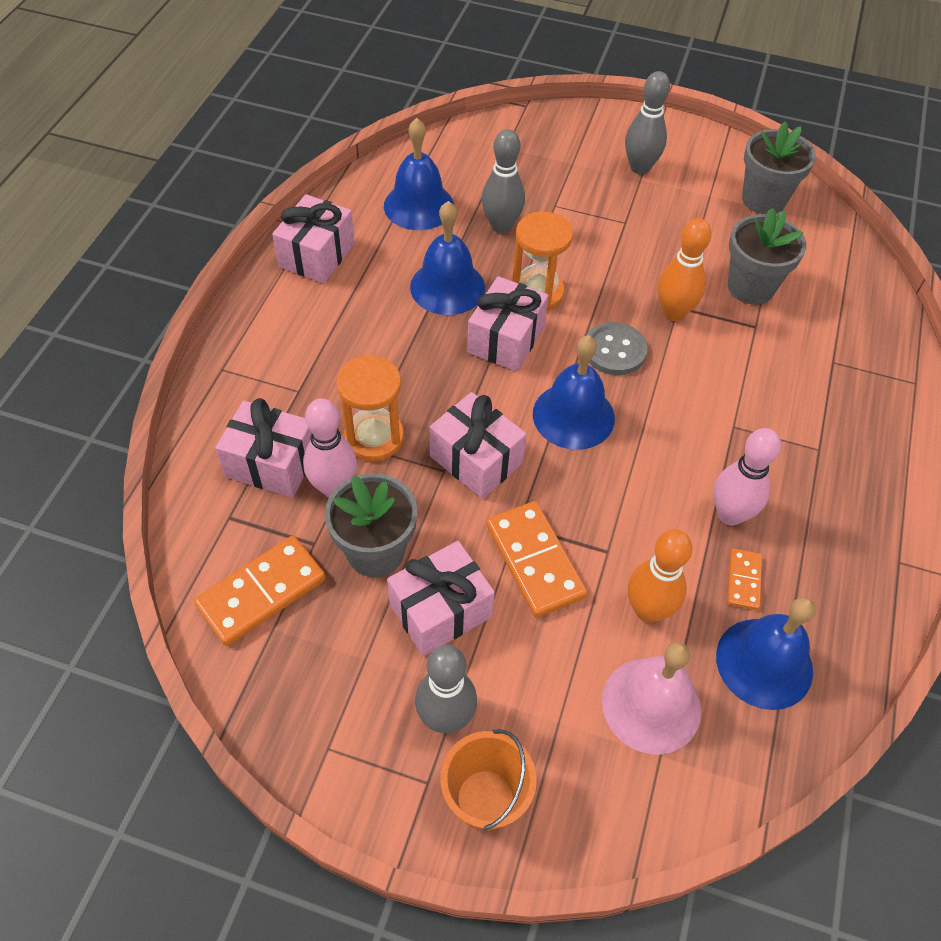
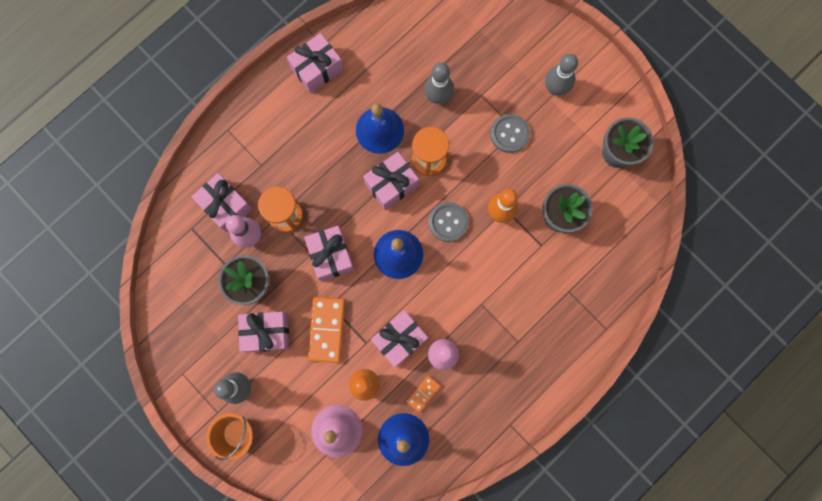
camera: 30 degrees right, 25 degrees up
orange domino [194,536,326,646] -> none
blue bell [384,118,454,230] -> none
none -> pink gift [371,310,428,367]
none -> grey button [490,114,530,153]

